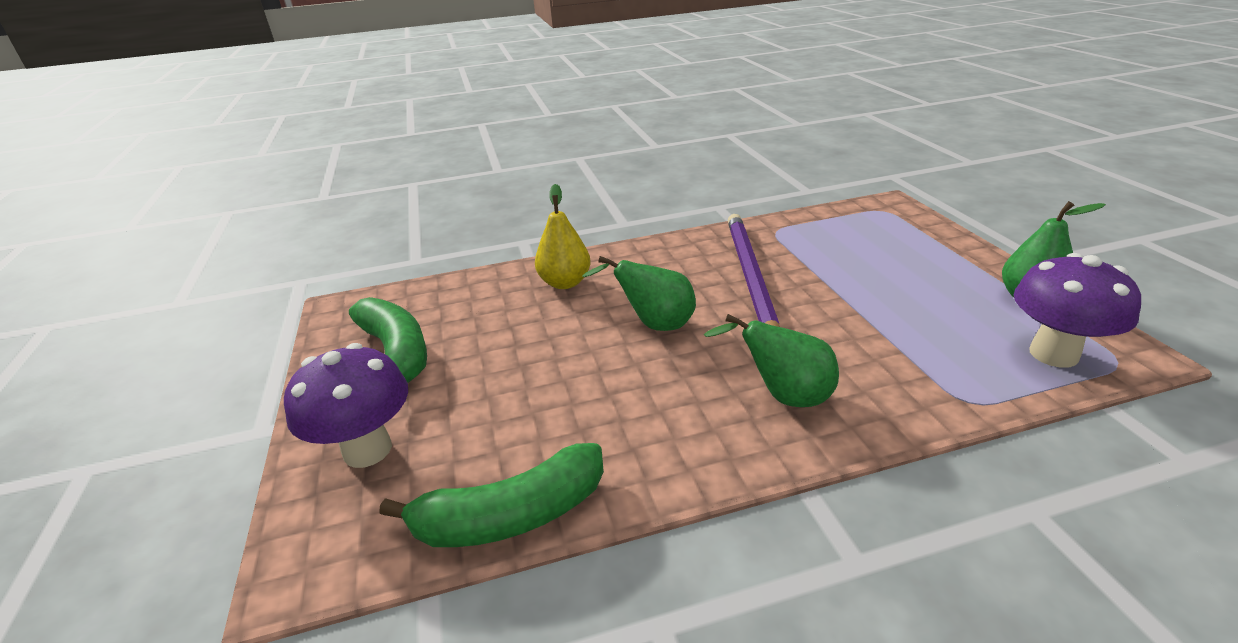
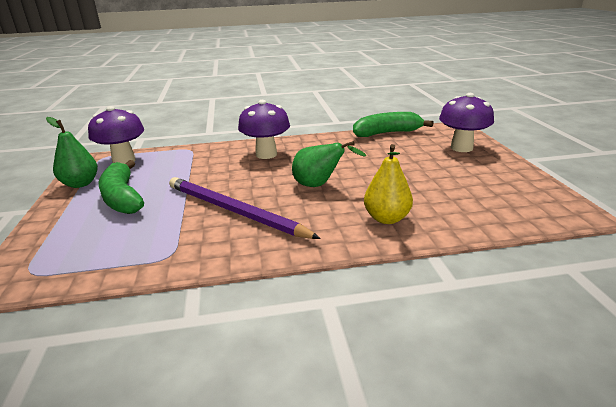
camera: 175 degrees left, 5 degrees down
green banana [349,297,427,383] -> green banana moved to [98,160,144,214]
green pear [704,314,839,407] -> purple mushroom [238,100,290,159]
purple pencil [728,214,780,327] -> purple pencil turned 120 degrees clockwise [169,177,321,239]

